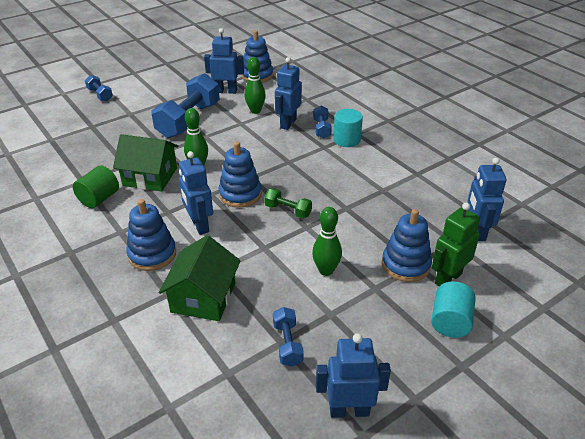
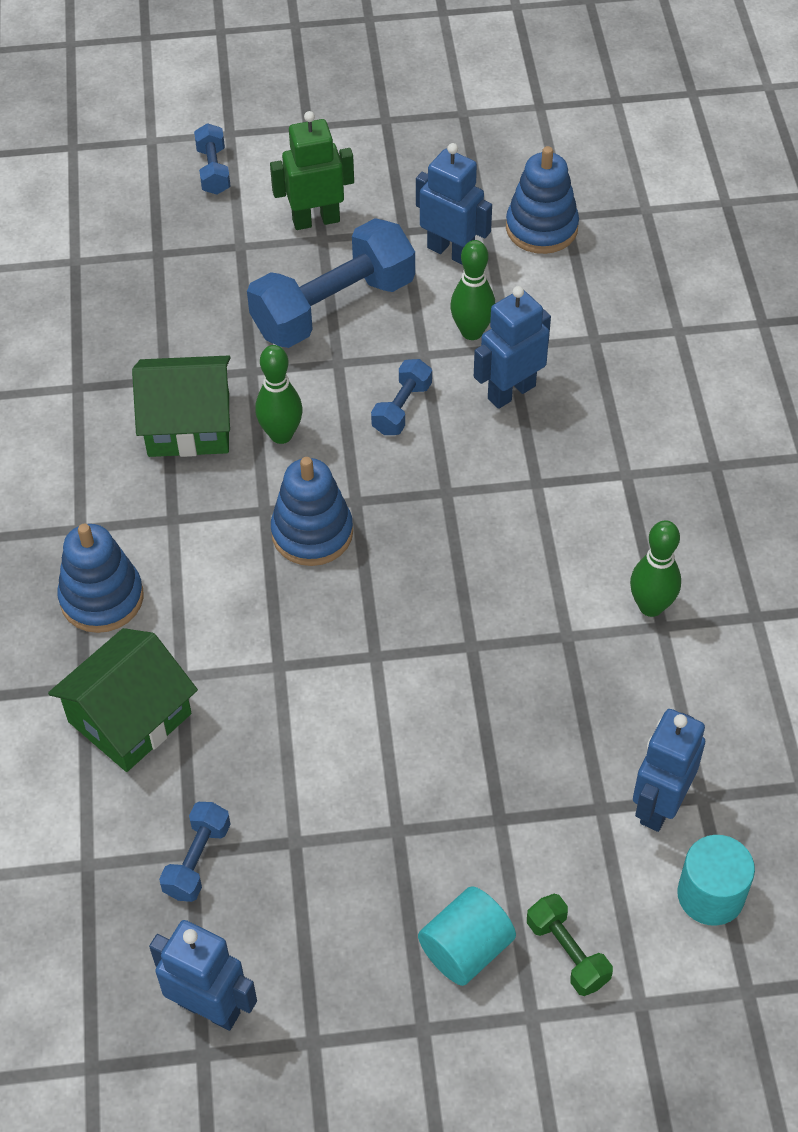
camera: 30 degrees right, 15 degrees up
green cylinder [73,165,119,208] -> none
green house [113,134,179,192] -> green house turned 45 degrees counterclockwise [132,355,231,457]
blue robot [179,151,213,235] -> none
green dumbbell [264,188,312,218] -> green dumbbell moved to [527,894,613,996]
green bowling pin [312,207,342,276] -> green bowling pin moved to [630,520,681,617]
blue dumbbell [313,106,332,139] -> blue dumbbell moved to [371,359,432,435]
turquoise cylinder [333,109,363,147] -> turquoise cylinder moved to [677,835,755,926]
blue stacking toy [382,209,432,282] -> none
green robot [432,202,480,286] -> green robot moved to [270,111,354,230]

